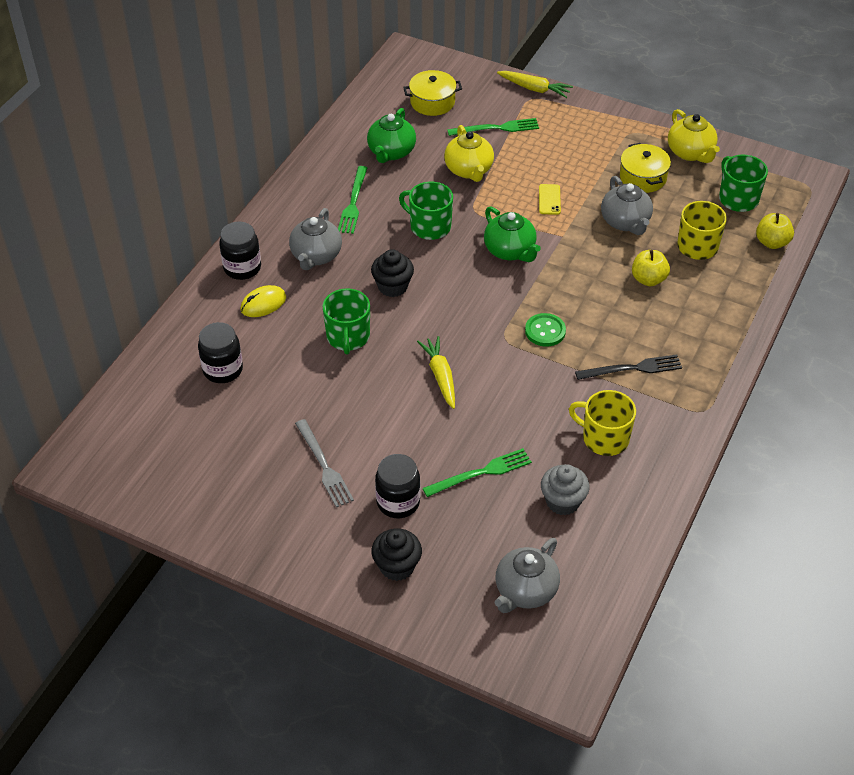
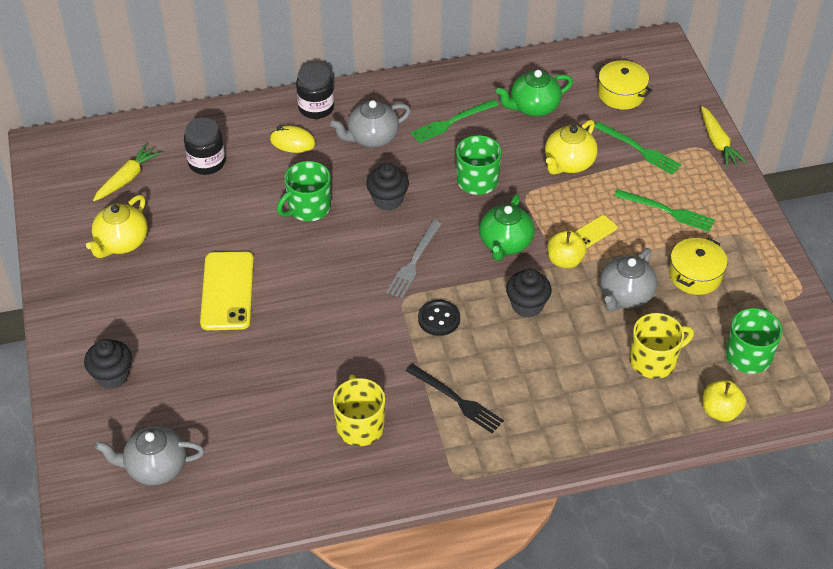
camera: 50 degrees right, 0 degrees up
grey fork [295,419,354,507] -> grey fork moved to [386,220,442,298]
black jar [375,454,420,518] -> none
yellow carrot [417,336,455,409] -> yellow carrot moved to [93,144,161,201]
green fork [423,448,532,497] -> green fork moved to [614,189,715,232]
green button [525,313,566,347] -> black button [418,300,460,336]
grey cupcake [541,464,590,515] -> none
yellow apple [632,250,670,286] -> yellow apple moved to [547,231,587,269]
yellow teapot [668,109,720,163] -> yellow teapot moved to [86,195,148,258]
none -> yellow phone [200,251,254,330]
none -> black cupcake [506,269,552,318]

